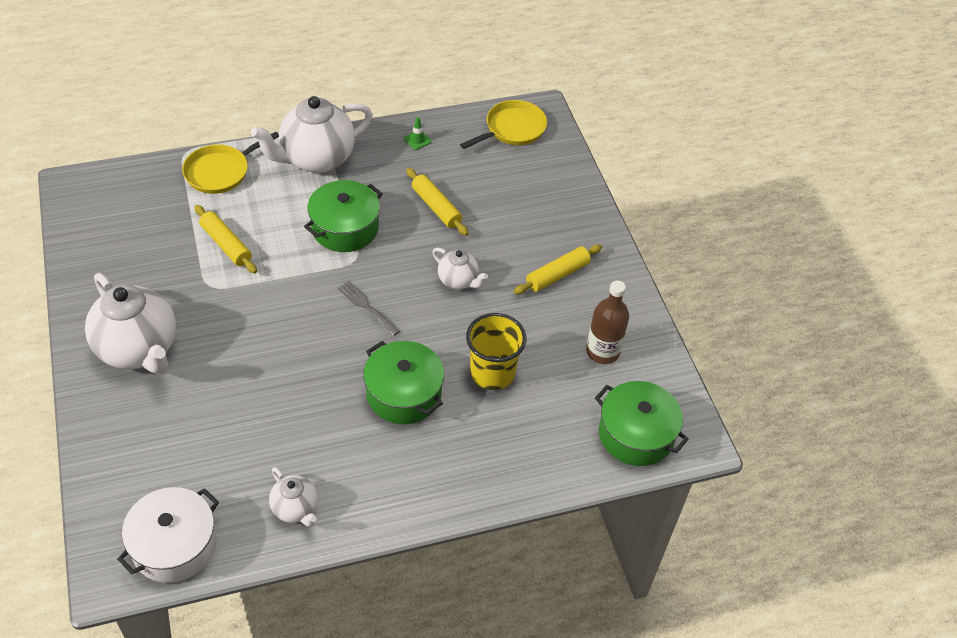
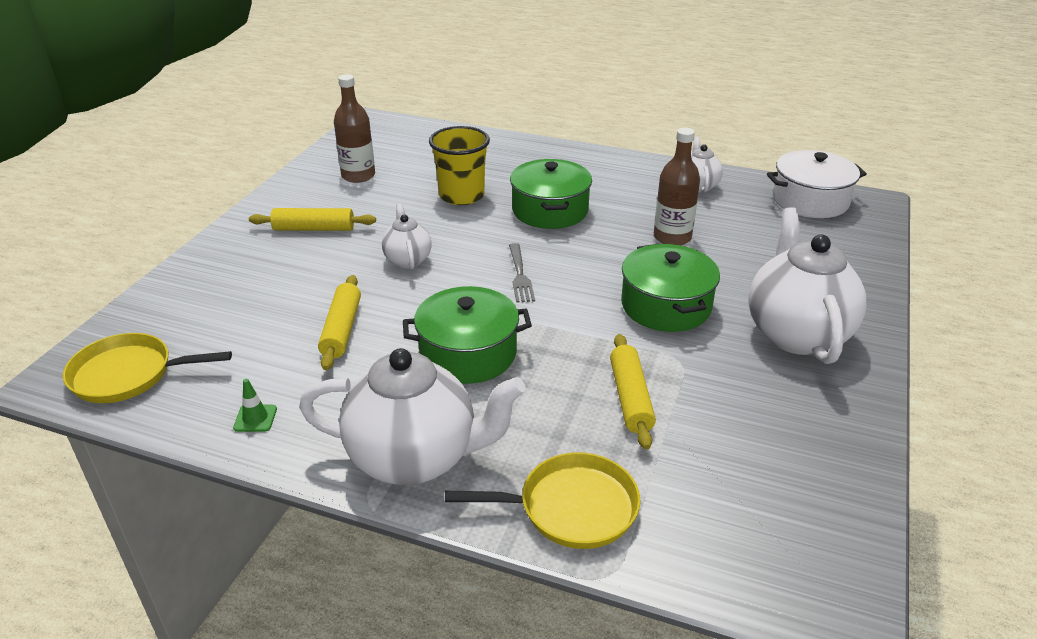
camera: 140 degrees left, 15 degrees down
green pot [595,381,688,466] -> green pot moved to [621,244,720,332]
none -> brown bottle [654,127,700,245]

